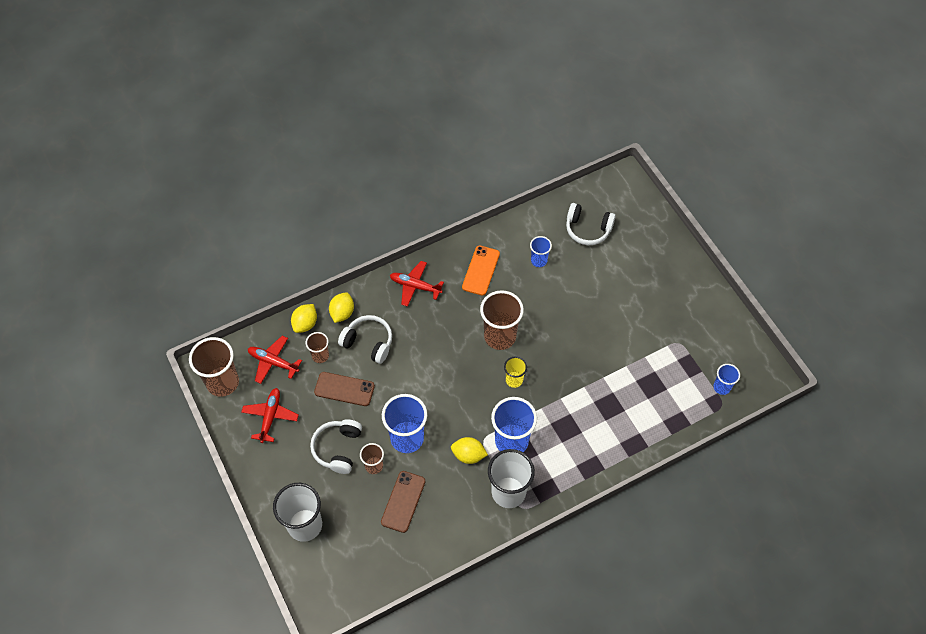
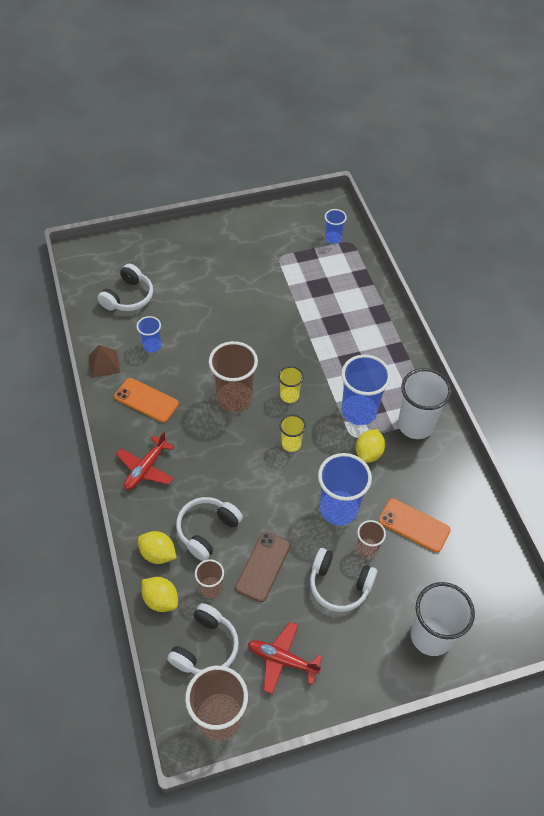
camera: 80 degrees left, 5 degrees down
red plane [248,336,302,384] -> white headphones [167,603,239,674]
brown phone [381,471,426,533] -> orange phone [379,498,451,552]
none -> brown pyramid [89,345,120,378]
none -> yellow cup [280,414,306,452]

